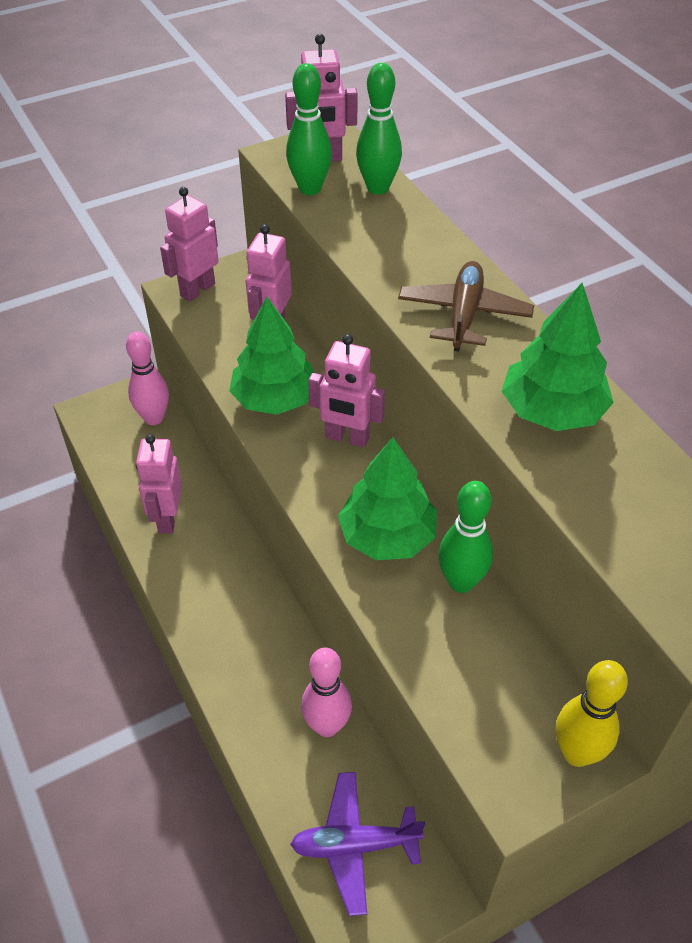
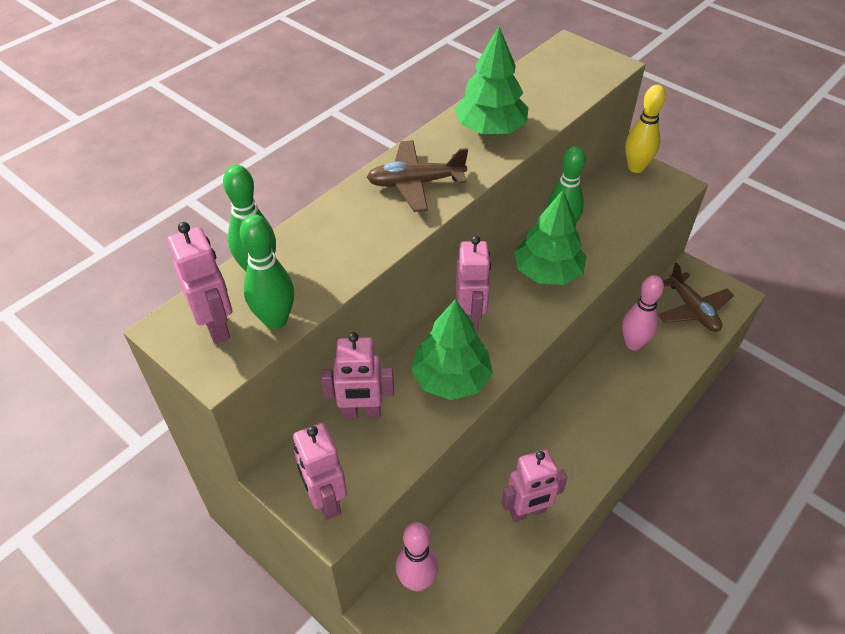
camera: 110 degrees left, 0 degrees up
pink robot [160,187,219,302] -> pink robot turned 45 degrees clockwise [293,423,347,520]
purple plane [290,772,425,916] -> brown plane [658,262,734,332]

